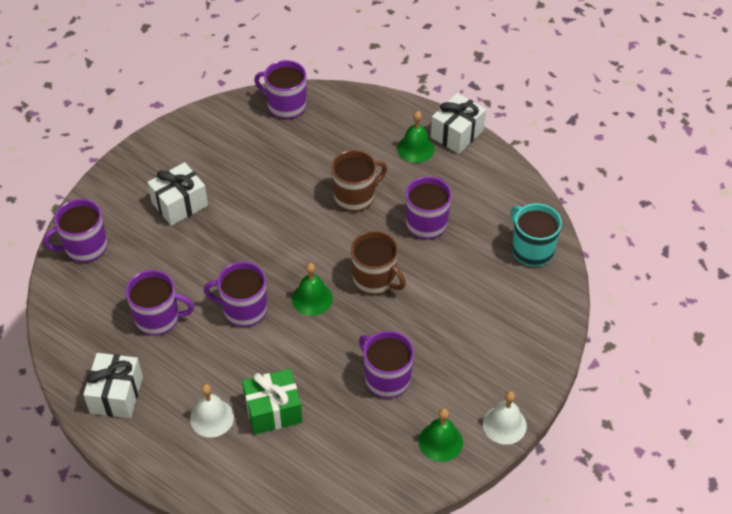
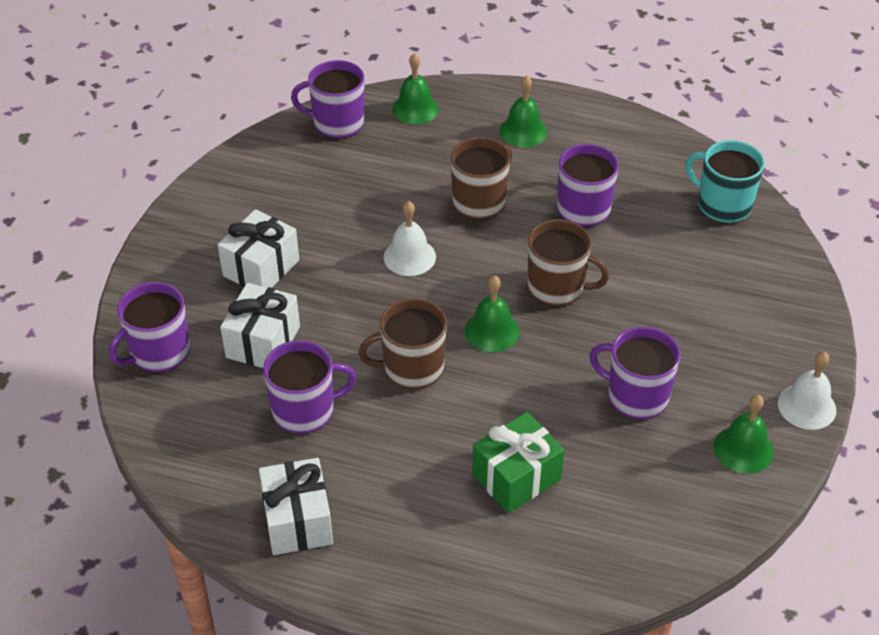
camera: 20 degrees left, 5 degrees down
white bell [190,384,234,438] -> white bell moved to [384,201,436,276]
purple mug [204,262,267,327] -> brown mug [358,298,447,390]
white gift [431,93,486,154] -> white gift moved to [220,283,300,368]
none -> green bell [392,53,439,125]

